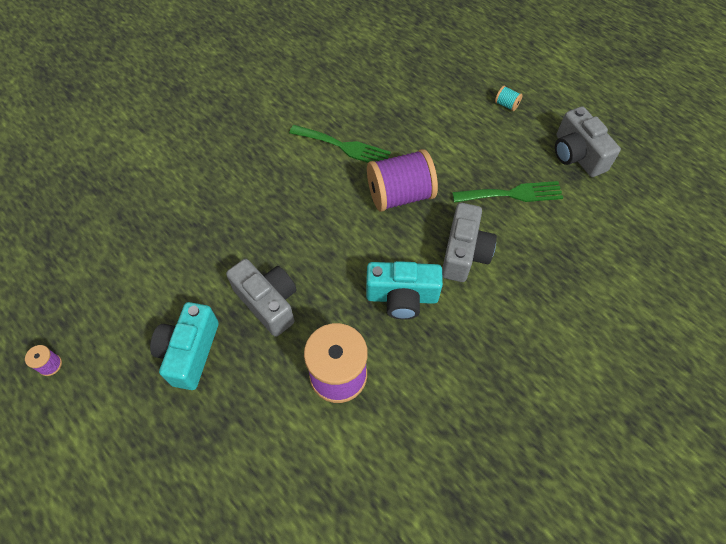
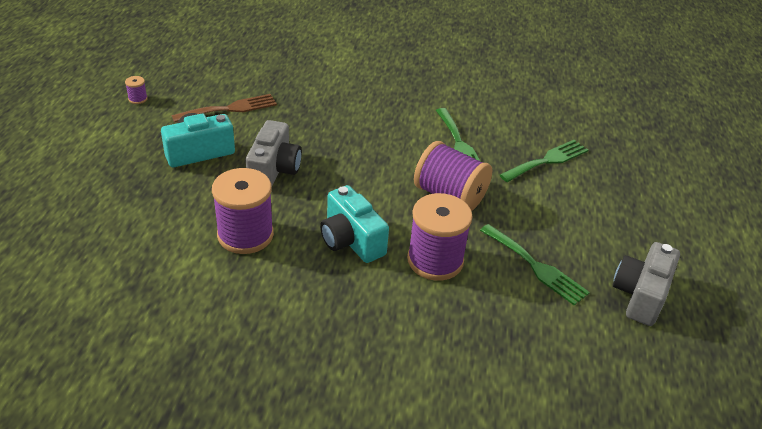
camera: 50 degrees right, 20 degrees down
grey camera [442,203,497,282] -> purple spool [407,193,473,281]
turquoise spool [495,86,523,111] -> none
none -> brown fork [171,94,277,123]
none -> green fork [500,140,588,182]

